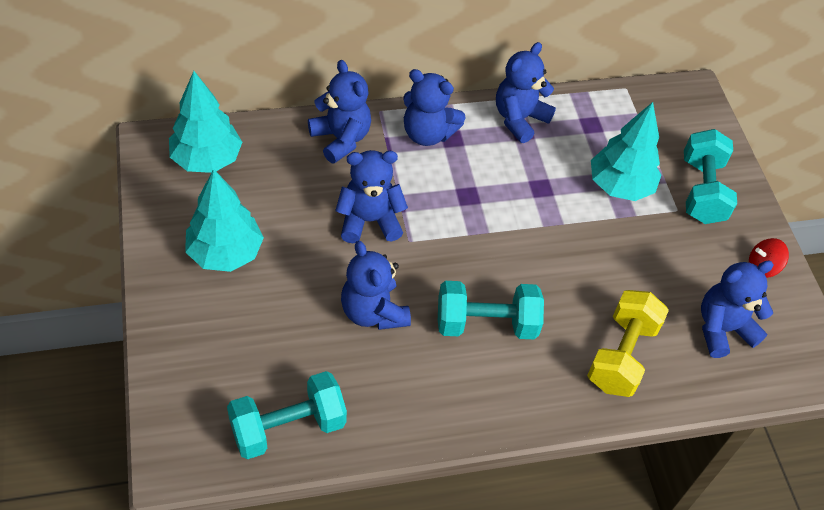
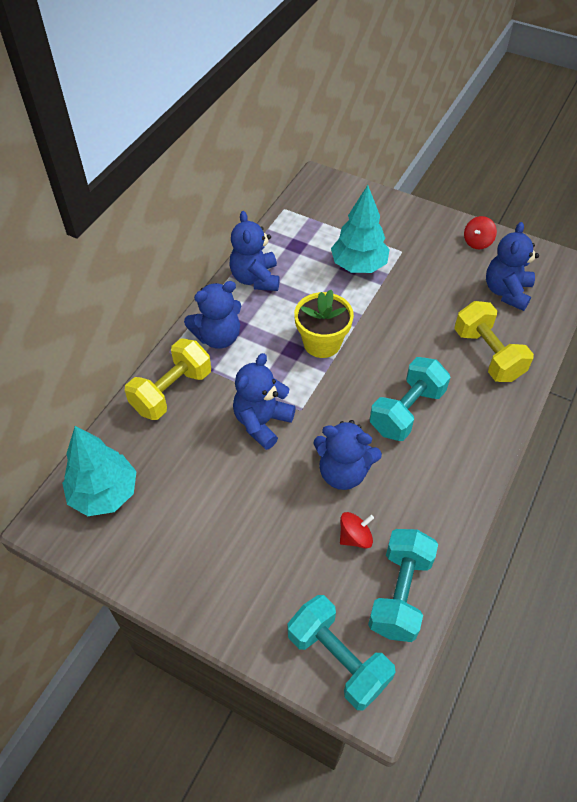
camera: 45 degrees left, 0 degrees up
turquoise tree [185,169,264,272] -> none
blue teddy bear [308,60,371,164] -> yellow dumbbell [125,338,211,420]
turquoise dumbbell [684,129,737,224] -> turquoise dumbbell moved to [288,595,396,711]
none -> yellow flower pot [294,290,354,358]
none -> red spinning top [340,512,374,549]

